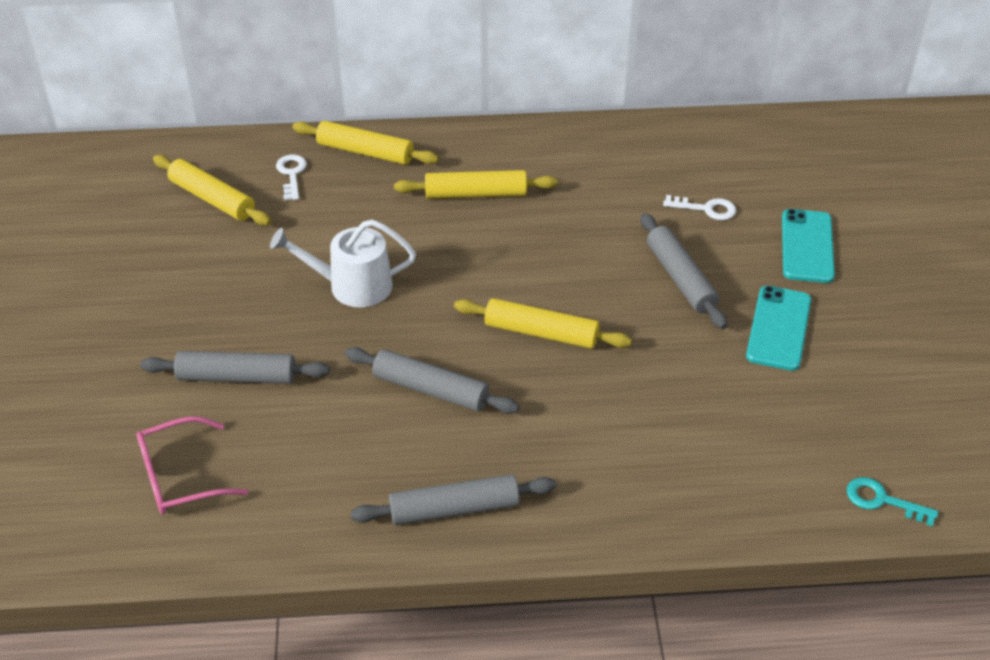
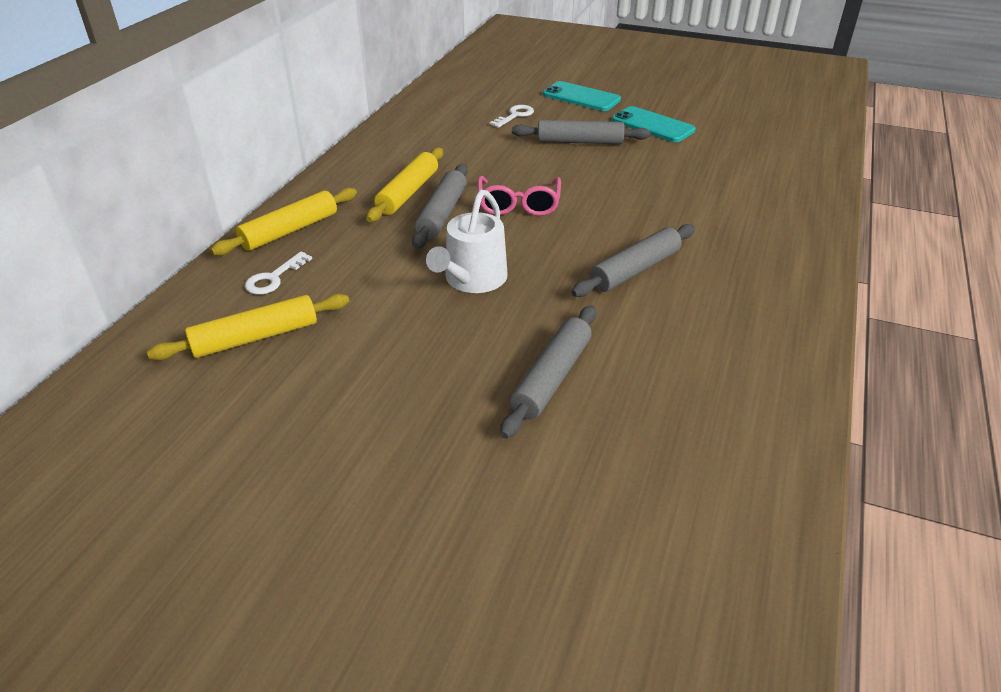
camera: 65 degrees left, 5 degrees down
pink glasses [136,416,248,514] -> pink glasses moved to [478,176,561,216]
white key [276,155,307,200] -> white key turned 75 degrees counterclockwise [245,252,312,295]
grey rolling pin [350,474,556,525] -> grey rolling pin moved to [412,164,468,249]
yellow rolling pin [454,298,632,349] -> none
turquoise key [847,477,938,526] -> none

